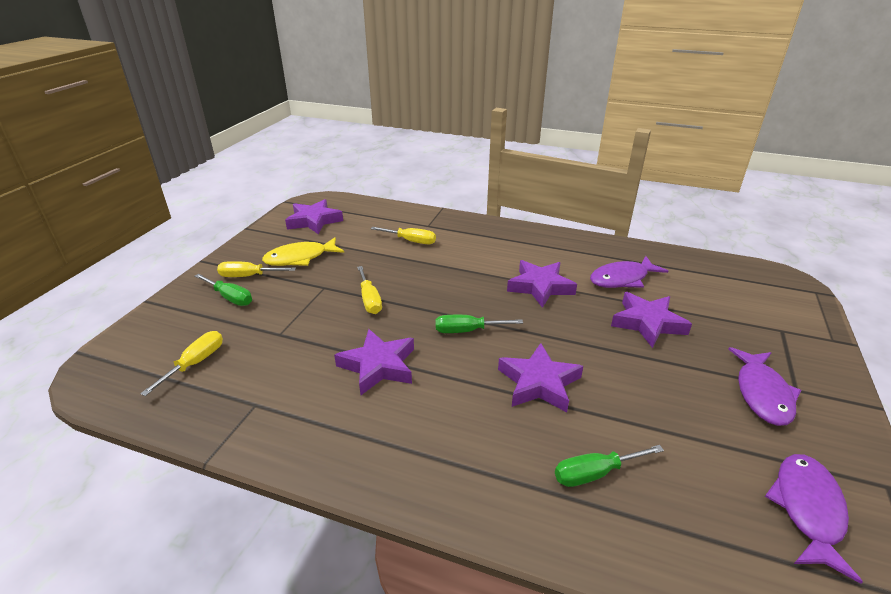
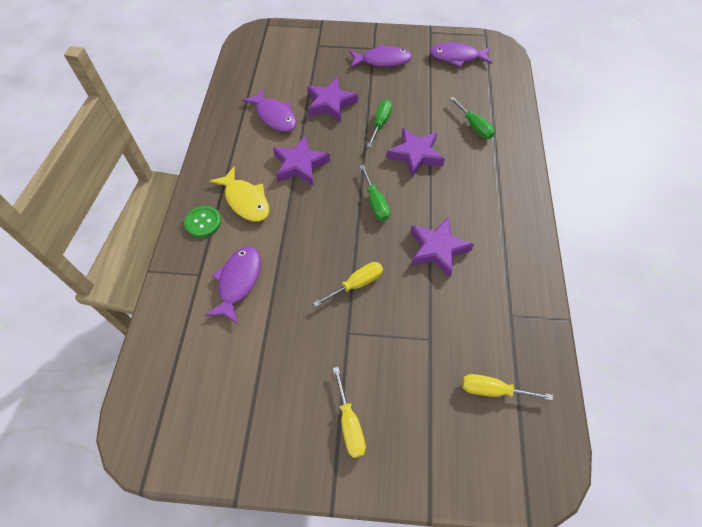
camera: 105 degrees left, 25 degrees up
green screwdriver [194,274,252,306] -> green screwdriver moved to [367,100,392,147]
yellow fish [262,237,344,266] -> yellow fish moved to [210,167,269,222]
purple star [285,199,343,235] -> none
yellow screwdriver [370,227,436,244] -> purple fish [205,246,261,324]
none -> green button [184,206,221,238]

